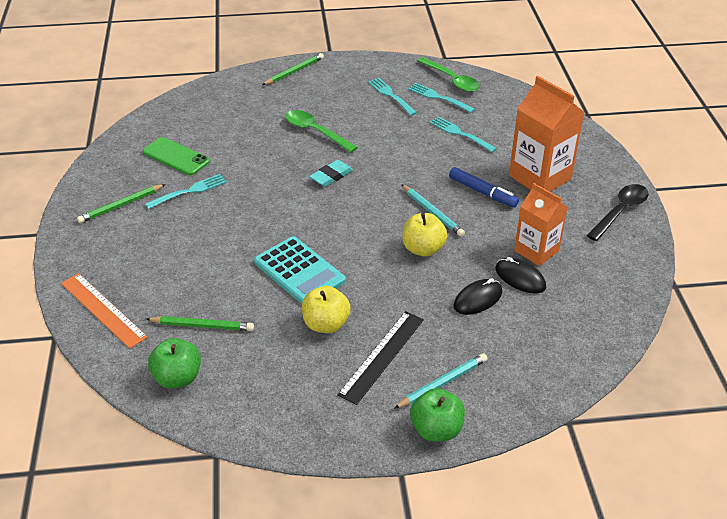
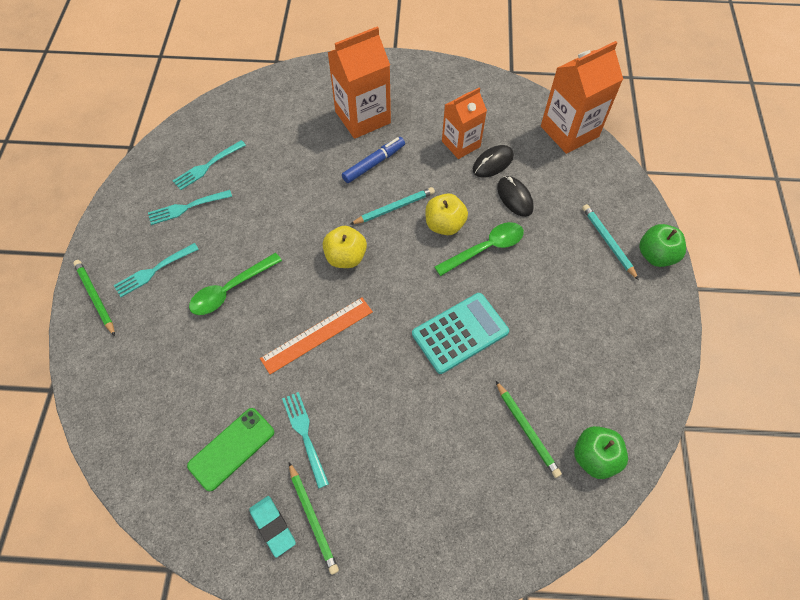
camera: 80 degrees left, 20 degrees up
orange ruler [61,273,148,349] -> orange ruler moved to [260,297,373,374]
green pencil [146,316,254,331] -> green pencil turned 135 degrees clockwise [496,381,562,478]
yellow apple [302,286,351,333] -> yellow apple moved to [323,226,367,268]
turquoise eraser [309,160,353,187] -> turquoise eraser moved to [249,496,296,558]
black ruler [337,311,424,405] -> none
green spoon [417,57,480,92] -> green spoon moved to [435,222,524,276]
turquoise fork [429,116,497,152] -> turquoise fork moved to [114,243,199,297]
black spoon [586,184,649,241] -> none
none -> orange carton [541,41,623,154]

